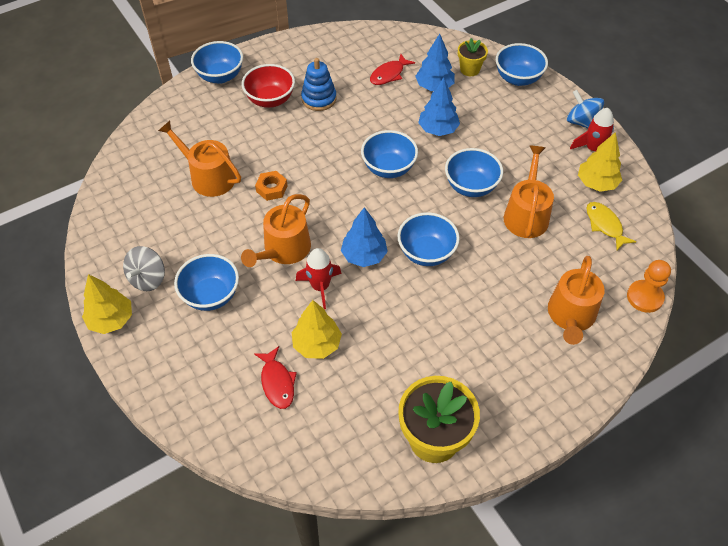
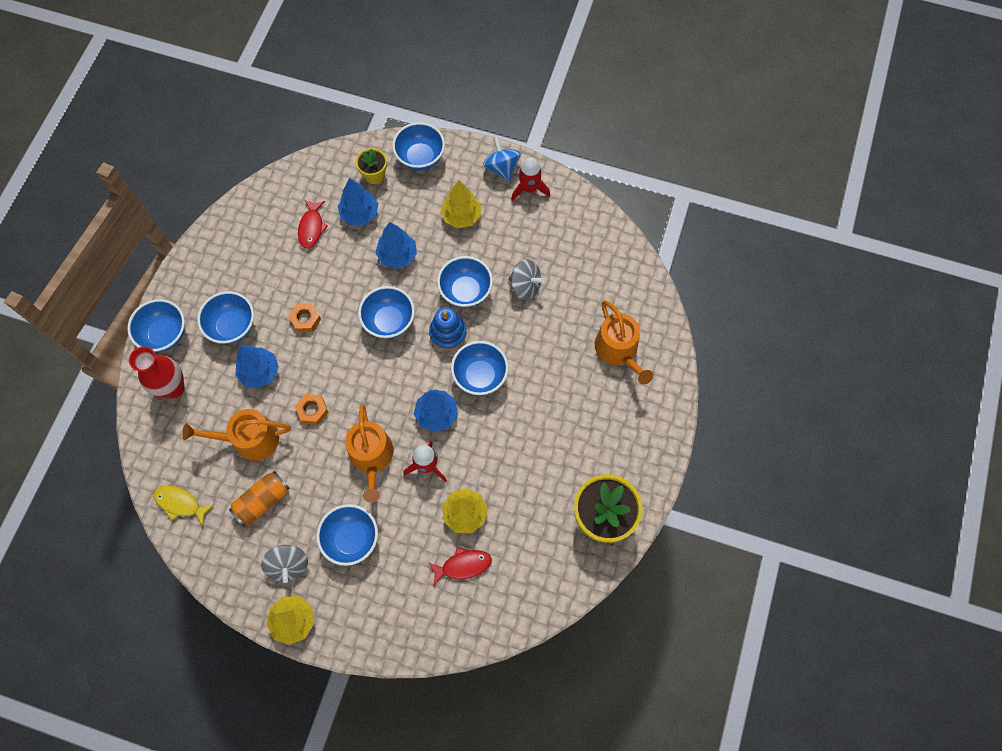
camera: 40 degrees left, 15 degrees up
red bowl [242,64,295,108] -> blue bowl [197,291,254,344]
red fish [254,346,297,409] -> red fish turned 45 degrees counterclockwise [428,547,492,586]
blue stacking toy [301,58,336,111] -> blue stacking toy moved to [429,307,467,350]
orange watering can [504,146,554,238] -> grey spinning top [508,259,545,300]
blue spinning top [567,90,604,128] -> blue spinning top turned 60 degrees clockwise [483,137,521,182]
yellow tree [578,132,622,192] -> yellow tree moved to [441,181,481,228]
yellow fish [586,202,636,250] -> yellow fish moved to [154,486,214,526]
orange pawn [627,260,671,313] -> none
none -> red vase [129,346,185,398]
none -> orange can [229,471,290,526]
none -> blue tree [235,346,279,388]
none -> orange nut [288,303,321,332]

